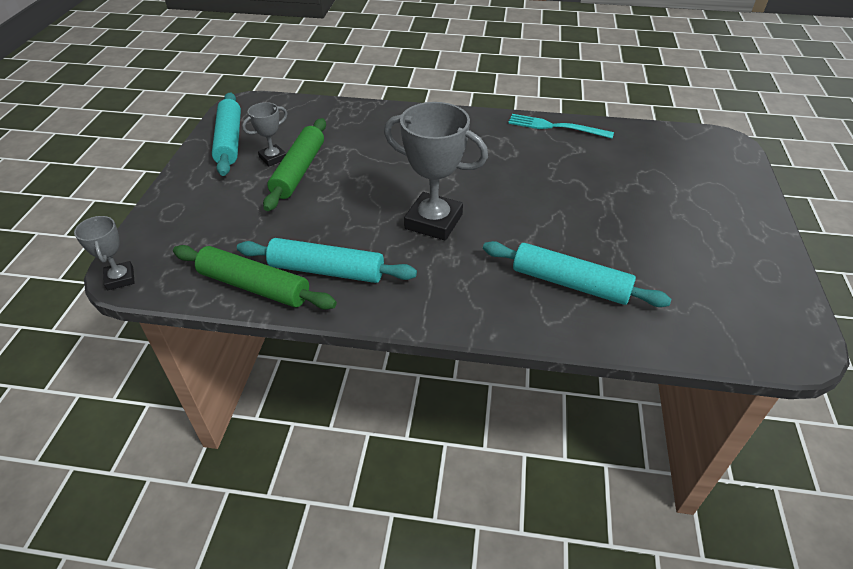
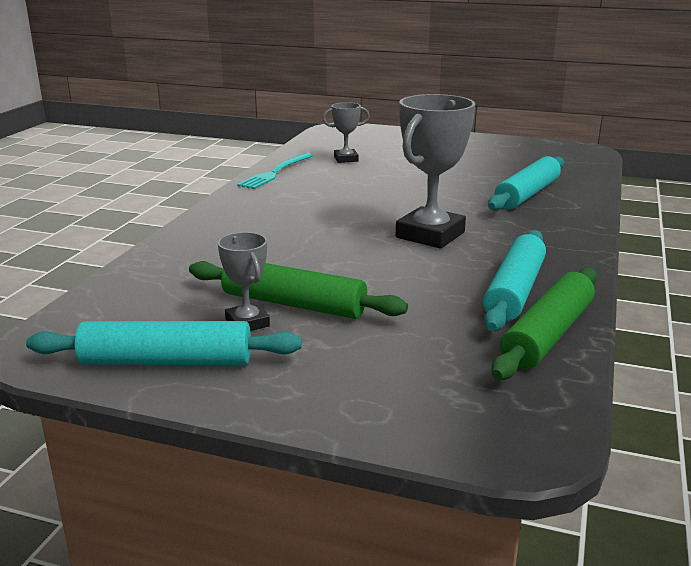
camera: 80 degrees left, 20 degrees down
grey trophy [74,216,135,290] -> grey trophy moved to [322,102,370,163]

